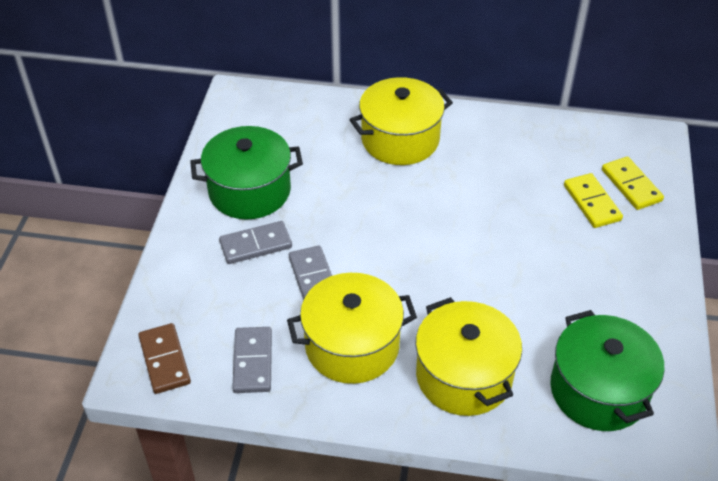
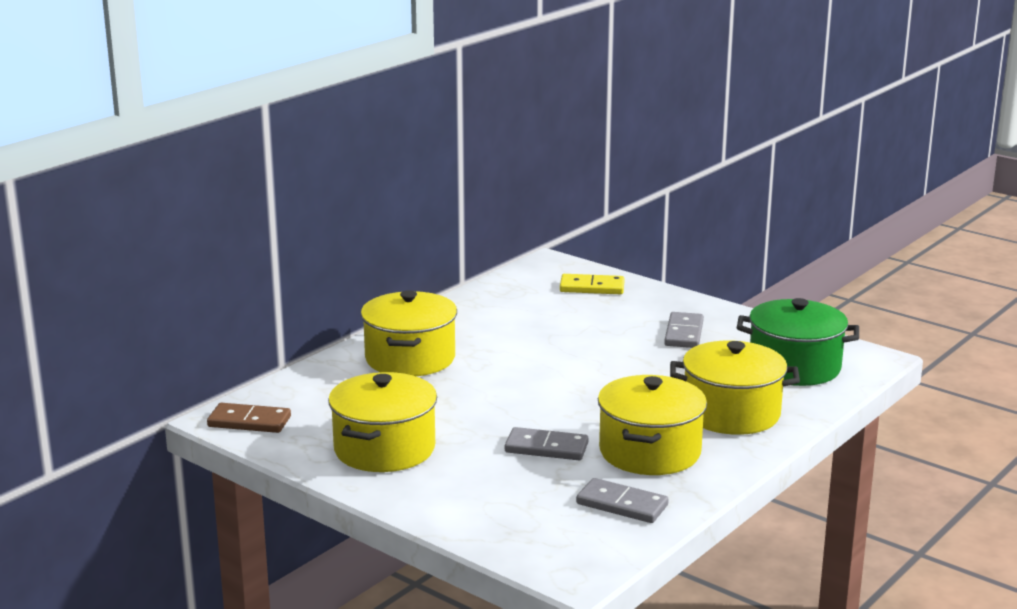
camera: 60 degrees left, 25 degrees down
brown domino [138,323,191,394] -> brown domino moved to [207,403,291,433]
green pot [190,126,303,219] -> yellow pot [328,372,437,472]
grey domino [219,221,292,264] -> grey domino moved to [664,312,704,348]
yellow domino [564,173,623,228] -> none

